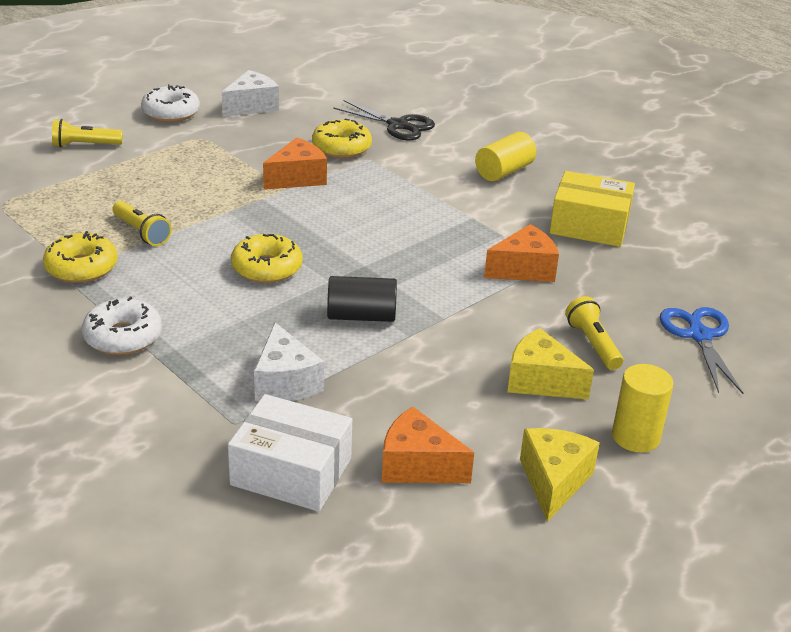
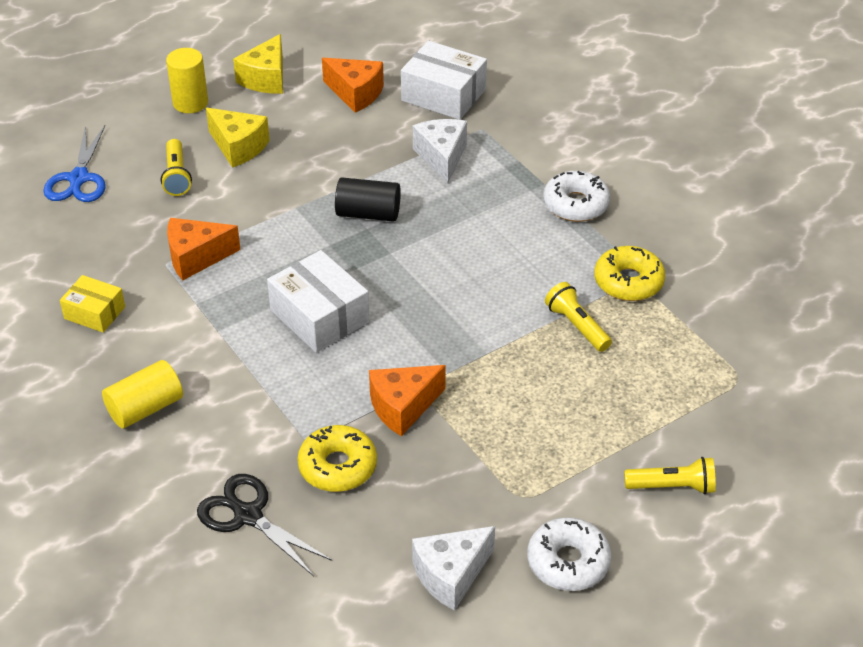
camera: 170 degrees left, 10 degrees up
yellow donut [231,234,302,283] -> none
yellow box [550,171,635,247] -> yellow box [60,275,125,333], size x0.60
none -> white box [267,250,370,353]

